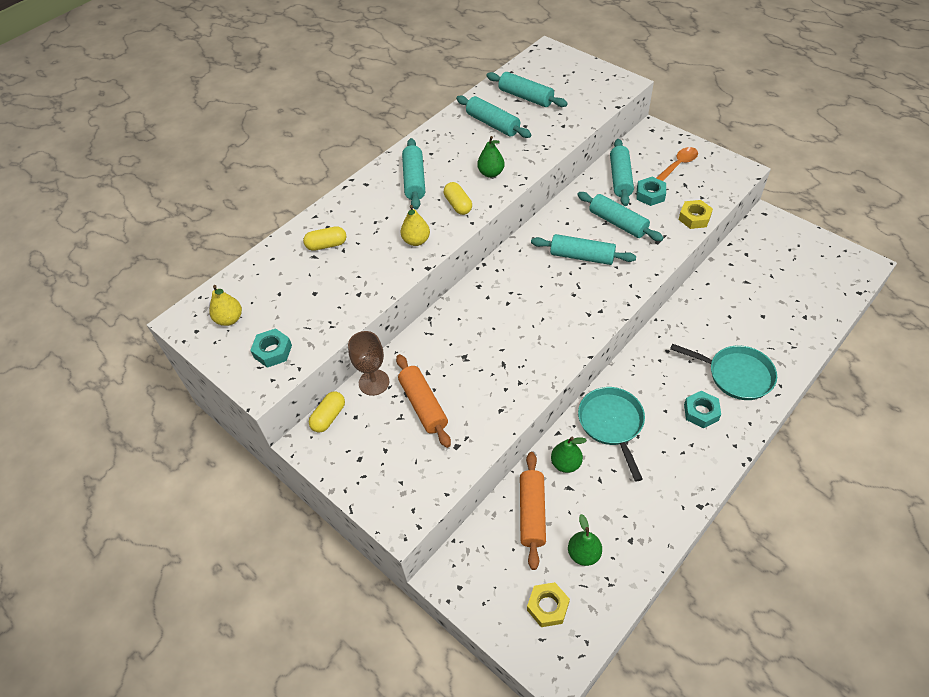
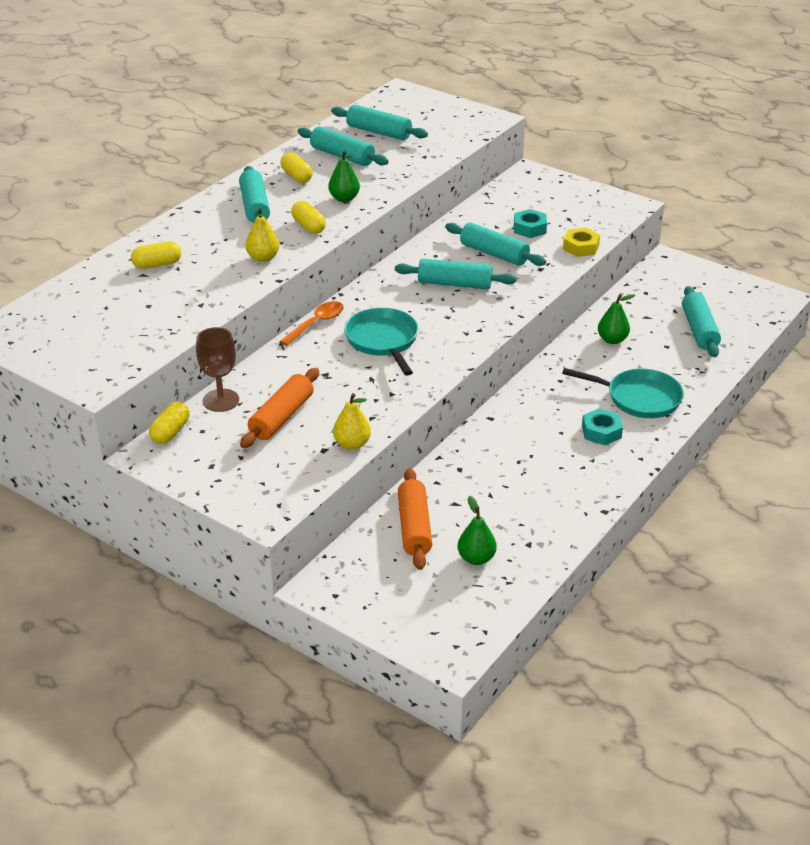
camera: 10 degrees left, 15 degrees down
yellow pear [209,285,242,326] -> yellow pear moved to [333,393,371,450]
turquoise nut [250,328,292,368] -> none
orange rolling pin [396,354,451,448] -> orange rolling pin turned 60 degrees clockwise [240,368,319,448]
yellow nut [527,582,570,627] -> none
green pear [551,437,587,473] -> green pear moved to [598,294,636,344]
turquoise pan [578,387,645,481] -> turquoise pan moved to [344,308,418,376]
turquoise rolling pin [610,139,634,206] -> turquoise rolling pin moved to [682,286,721,357]
orange spoon [656,147,698,181] -> orange spoon moved to [280,301,344,346]
none -> yellow capsule [281,152,312,183]

